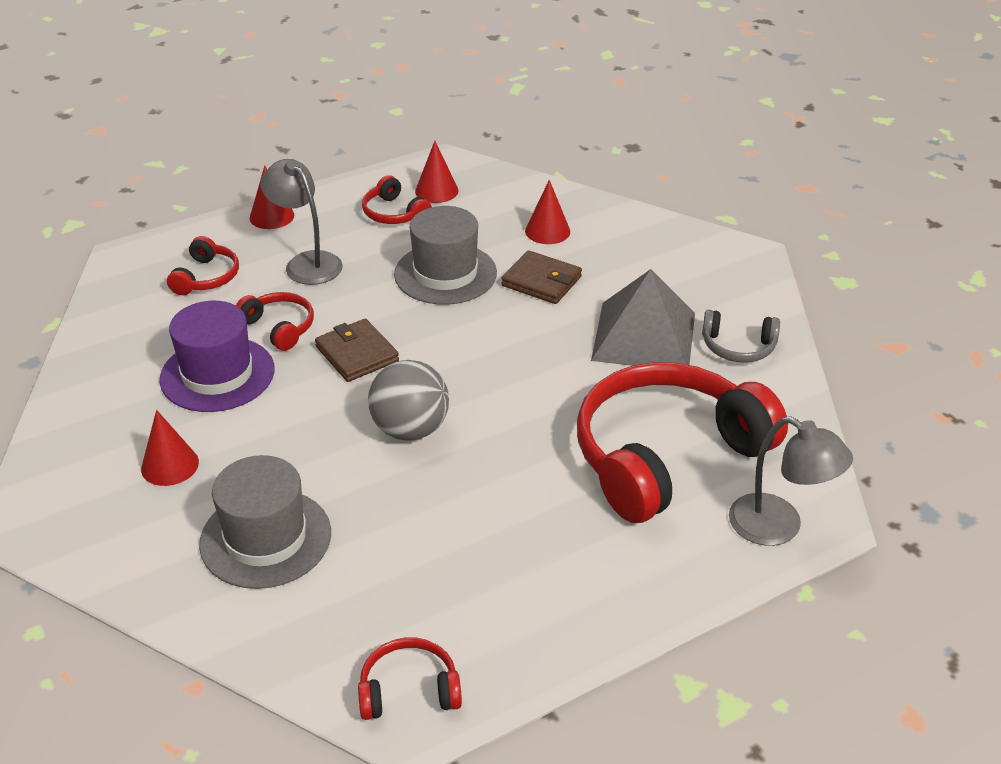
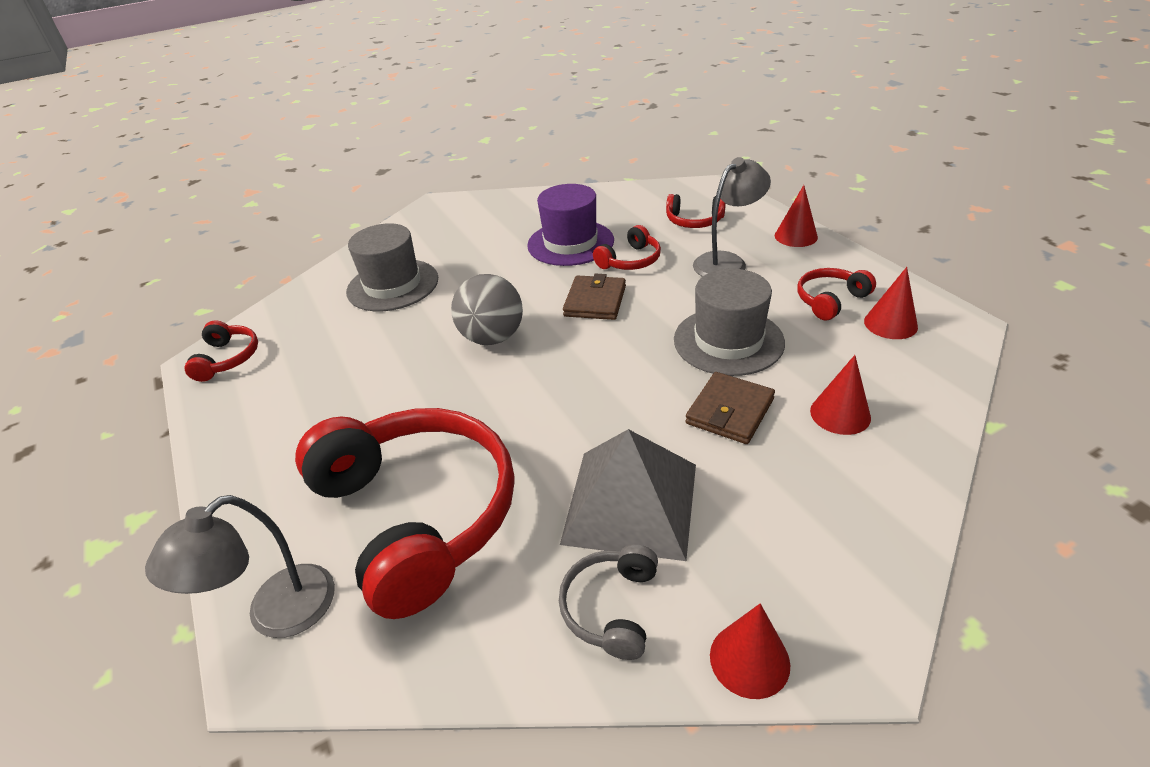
camera: 95 degrees right, 0 degrees up
red cone [141,410,199,486] -> red cone moved to [710,603,790,699]
brown wallet [315,319,399,382] -> brown wallet turned 45 degrees counterclockwise [563,274,626,320]

